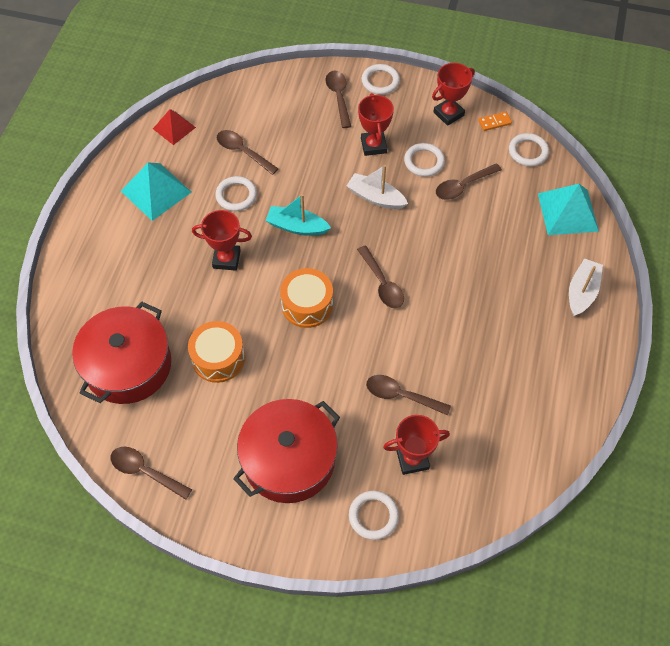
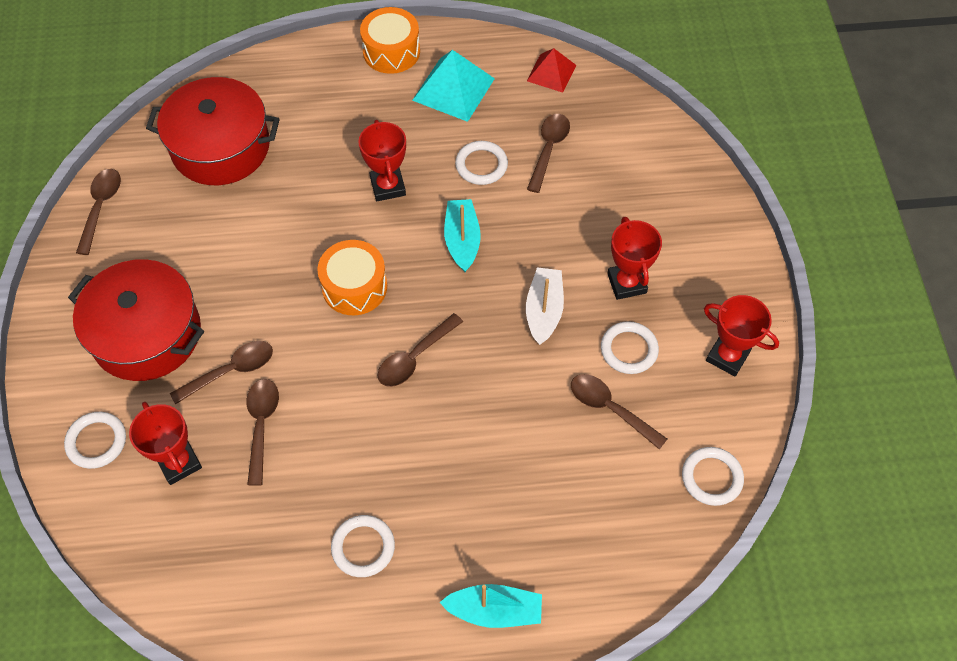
camera: 70 degrees right, 0 degrees up
orange drum [188,321,245,383] -> orange drum moved to [360,7,420,74]
brown spoon [325,71,351,128] -> brown spoon moved to [170,341,273,405]
red trophy [358,93,394,156] -> red trophy turned 75 degrees counterclockwise [607,217,662,300]
white ring [362,64,400,94] -> white ring moved to [331,515,395,577]
orange domino [478,112,512,131] -> none
turquoise pyramid [538,184,599,235] -> none
white boat [569,258,603,317] -> turquoise boat [439,584,542,628]

